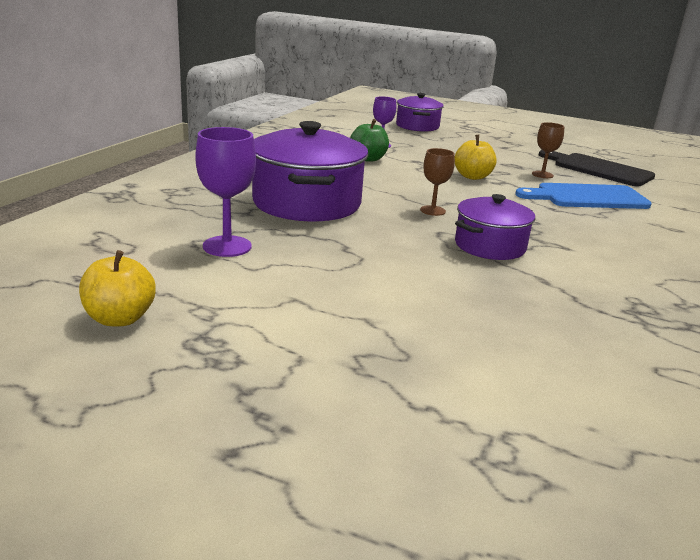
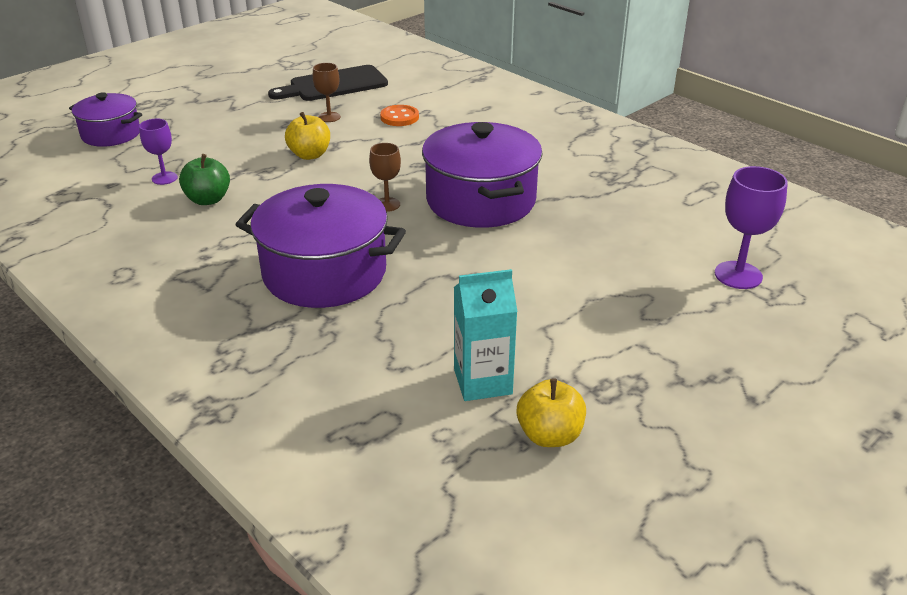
camera: 65 degrees left, 10 degrees up
purple goblet [195,127,256,257] -> purple goblet moved to [715,166,788,289]
purple pot [455,194,535,260] -> purple pot [422,122,542,228], size x1.69
blue cutting board [515,183,652,209] -> orange button [380,105,419,126]
none -> turquoise carton [454,269,518,401]

